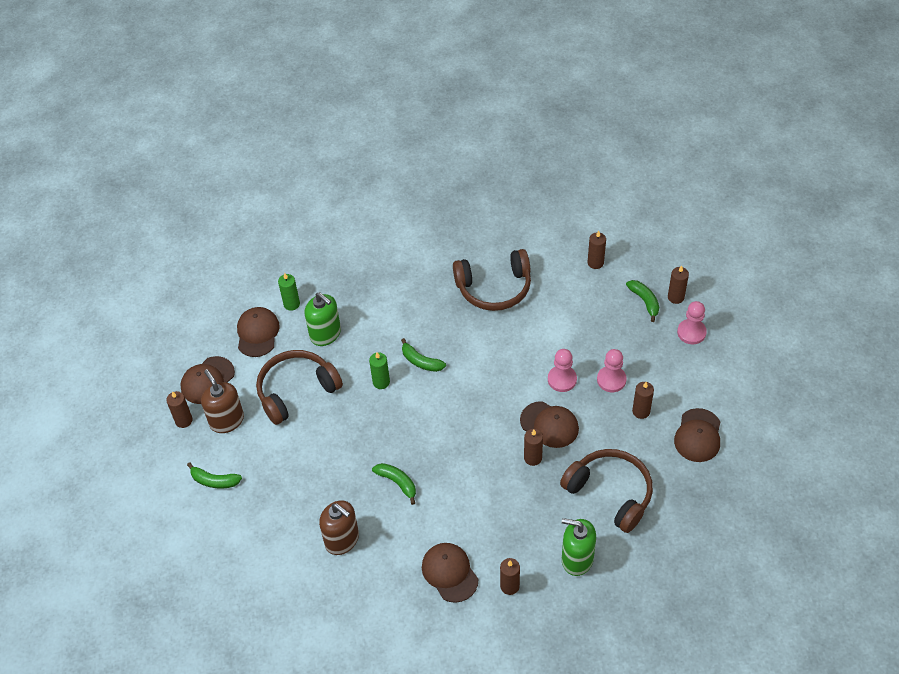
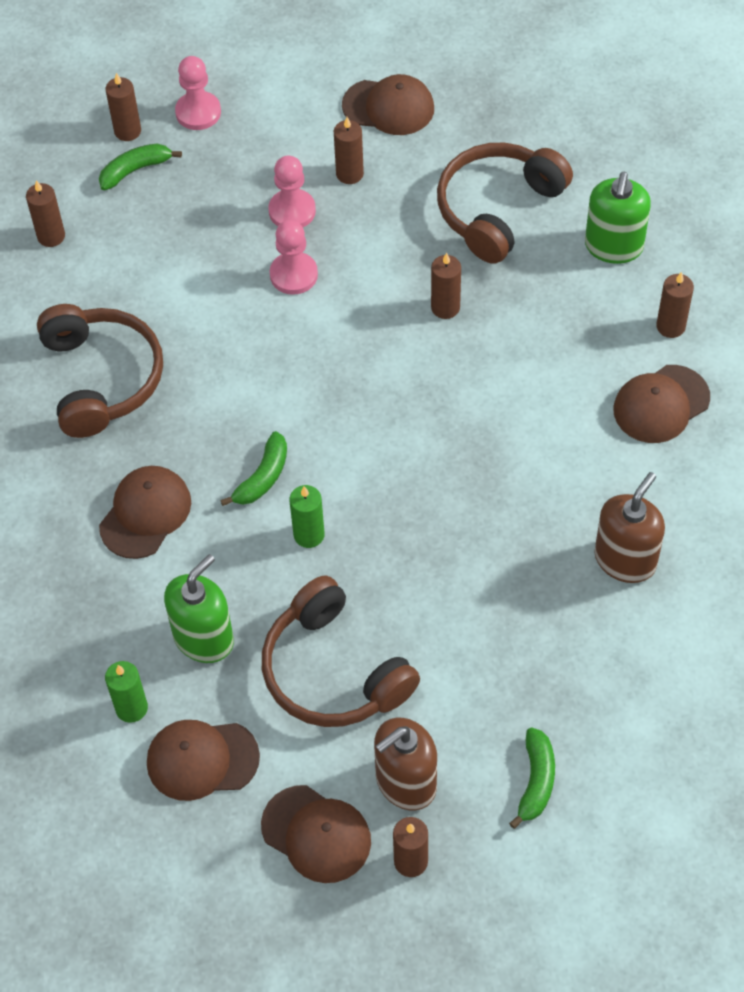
camera: 95 degrees left, 5 degrees up
green banana [372,463,416,505] -> none
brown cap [520,401,579,448] -> brown cap moved to [99,466,191,559]

